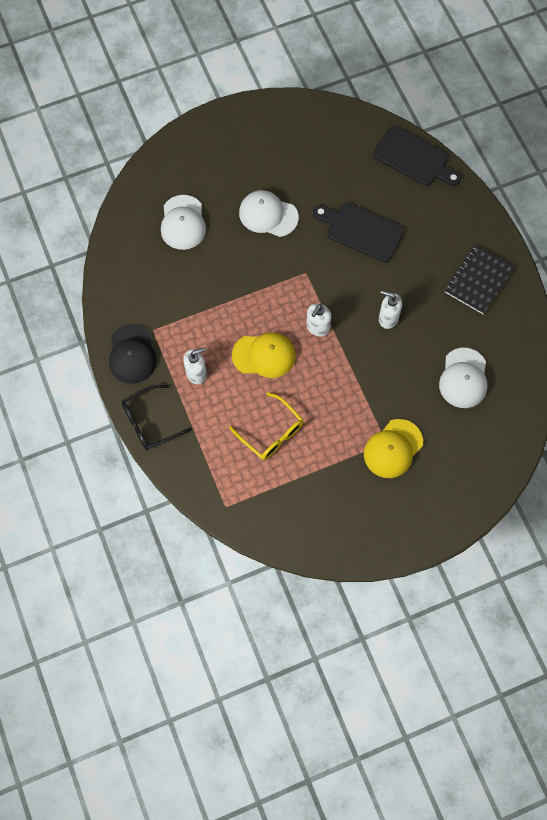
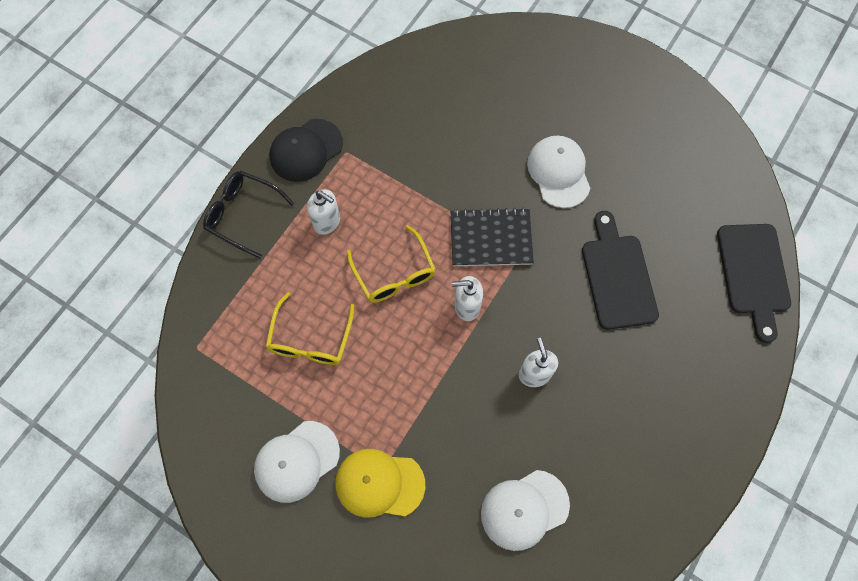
camera: 55 degrees right, 0 degrees up
white cap [161,195,206,250] -> white cap moved to [254,421,340,503]
yellow cap [232,332,296,378] -> yellow glasses [347,225,436,303]
black notebook [445,245,514,314] -> black notebook moved to [450,208,534,266]

